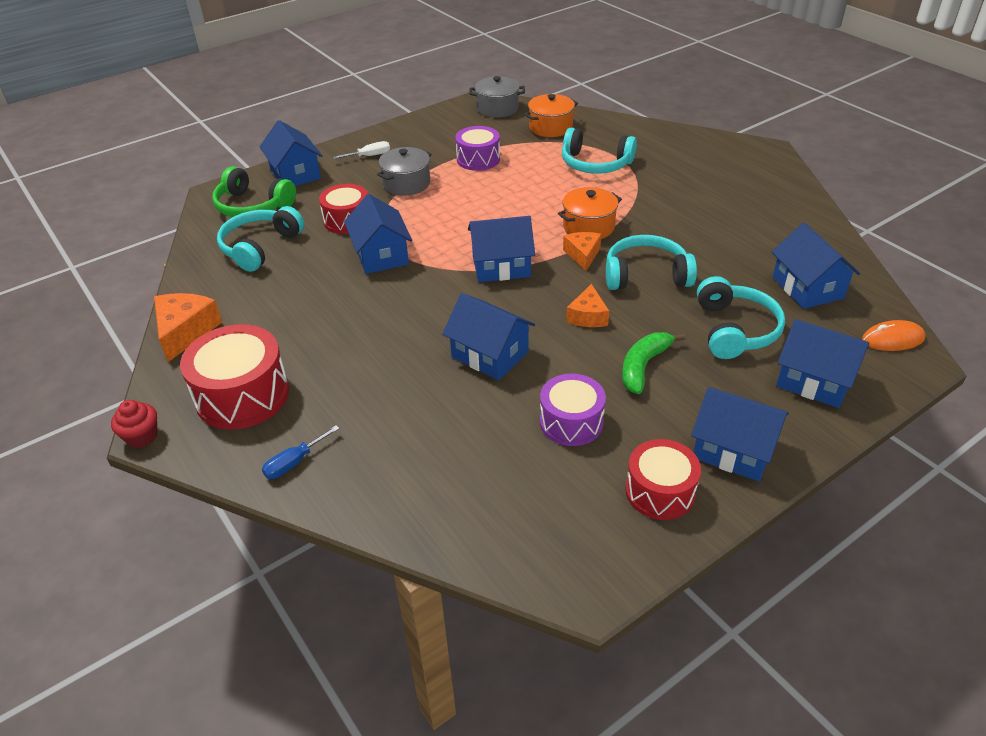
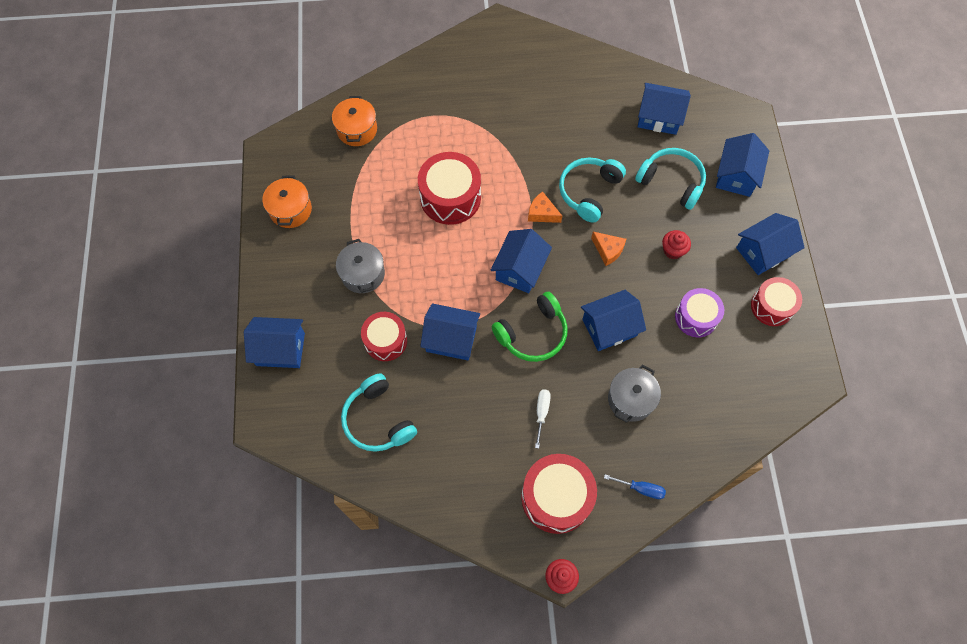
camera: 60 degrees left, 25 degrees up
orange cheese [154,293,222,362] -> none
green headphones [212,166,296,217] -> green headphones moved to [492,291,568,362]
blue screwdriver [262,425,340,479] -> blue screwdriver turned 60 degrees counterclockwise [604,474,666,499]
white screwdriver [333,141,390,159] -> white screwdriver moved to [535,390,551,449]
purple drum [455,126,500,171] -> none
grey pot [470,76,525,118] -> grey pot moved to [608,364,661,423]
orange pot [558,187,622,239] -> orange pot moved to [263,176,312,228]
turquoise headphones [562,128,637,174] -> none
green banana [622,332,685,394] -> red cupcake [662,230,691,259]
blue house [776,319,869,408] -> blue house turned 45 degrees counterclockwise [716,133,769,197]
orange mouse [862,320,926,351] -> none
none -> red drum [418,152,481,225]

